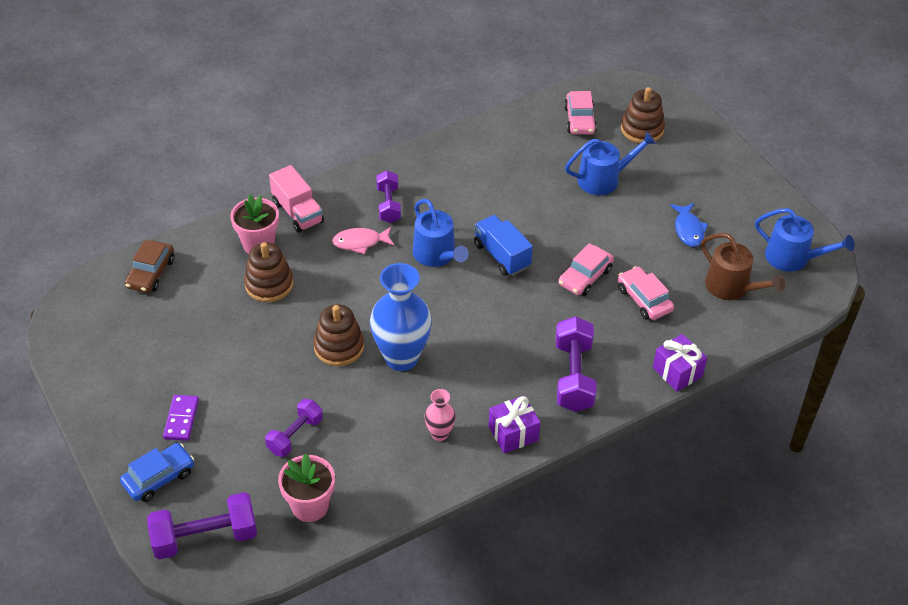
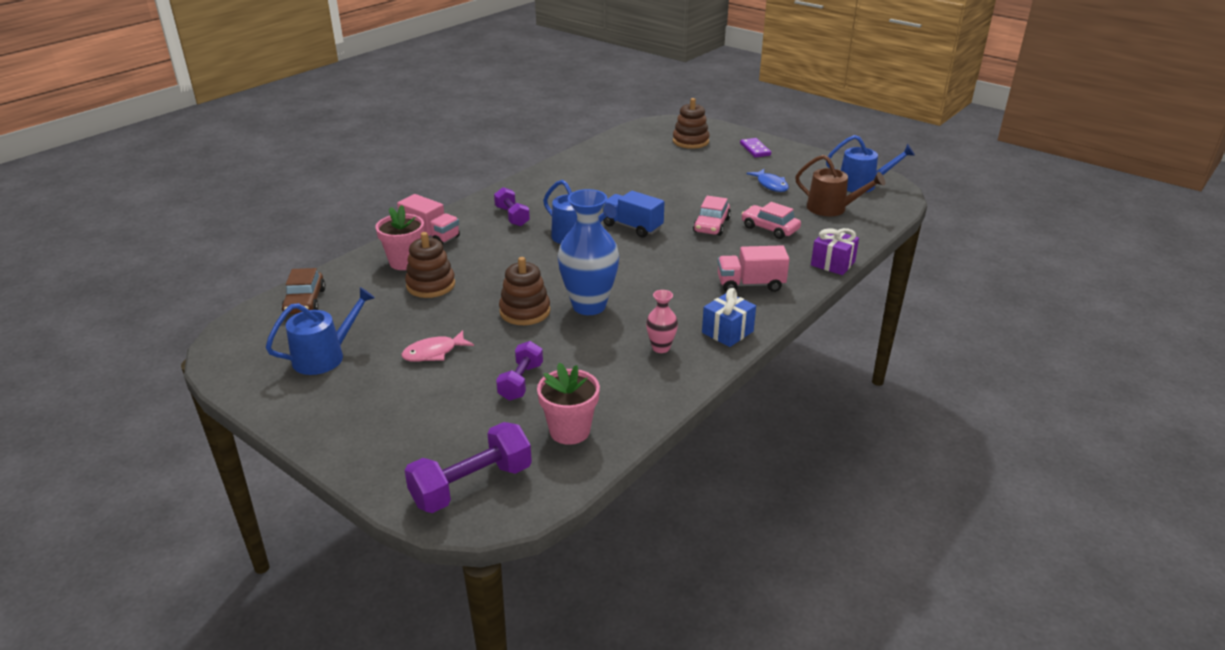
camera: 20 degrees left, 15 degrees down
blue car [120,443,194,502] -> none
purple domino [163,395,199,441] -> purple domino moved to [740,138,771,158]
pink fish [332,227,394,254] -> pink fish moved to [401,330,474,362]
purple gift [488,396,541,453] -> blue gift [702,288,756,347]
purple dumbbell [556,316,597,412] -> pink truck [717,245,789,292]
pink car [564,91,597,134] -> none
blue watering can [565,132,656,195] -> blue watering can moved to [265,287,375,375]

